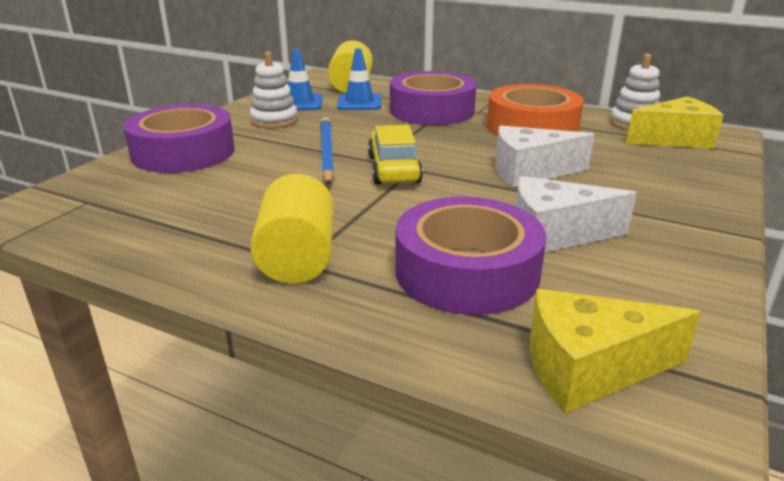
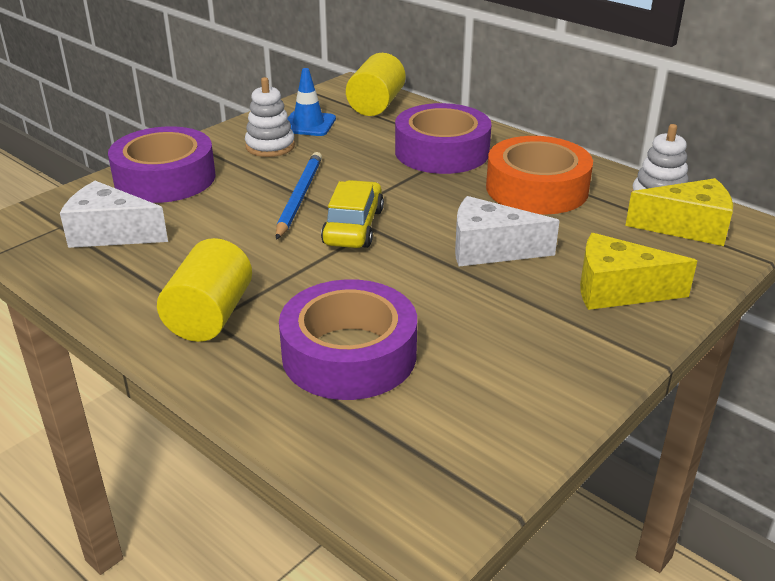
camera: 15 degrees right, 5 degrees up
blue traffic cone [337,48,381,110] -> none
white cheese [516,176,637,252] -> white cheese moved to [60,181,168,248]
yellow cheese [530,289,701,413] -> yellow cheese moved to [580,233,697,310]

